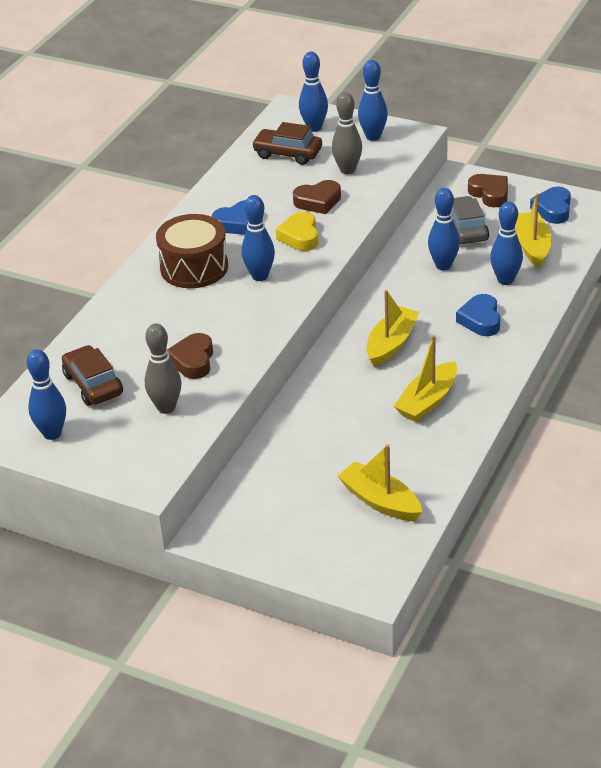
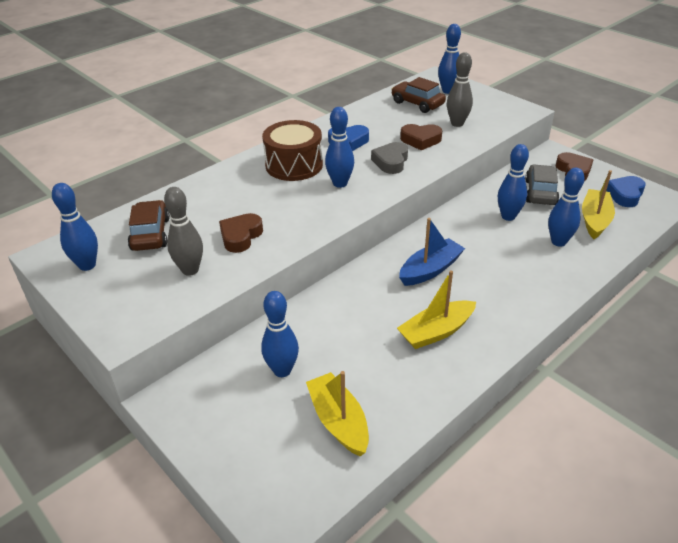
camera: 20 degrees right, 0 degrees up
yellow heart [276,212,319,251] -> grey heart [371,142,408,174]
blue bowling pin [358,60,388,141] -> blue bowling pin moved to [261,291,299,377]
yellow boat [367,290,420,367] -> blue boat [399,218,465,286]
blue heart [456,294,500,336] -> none

